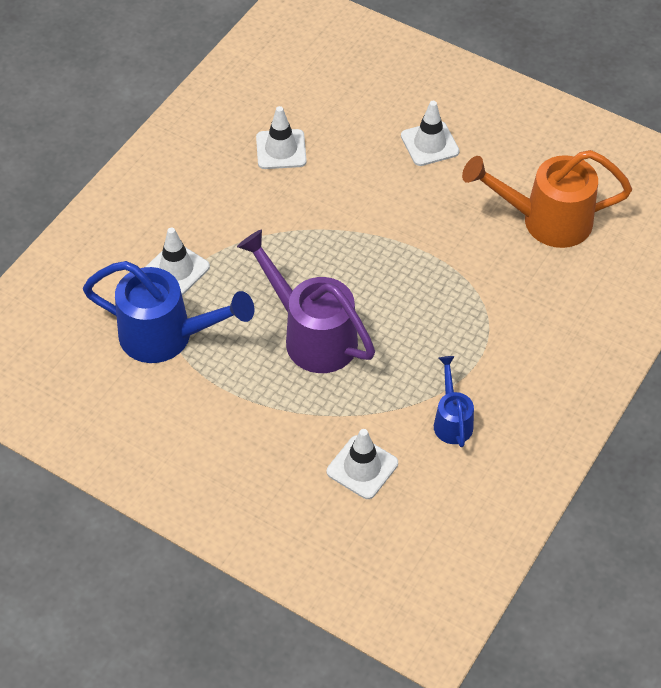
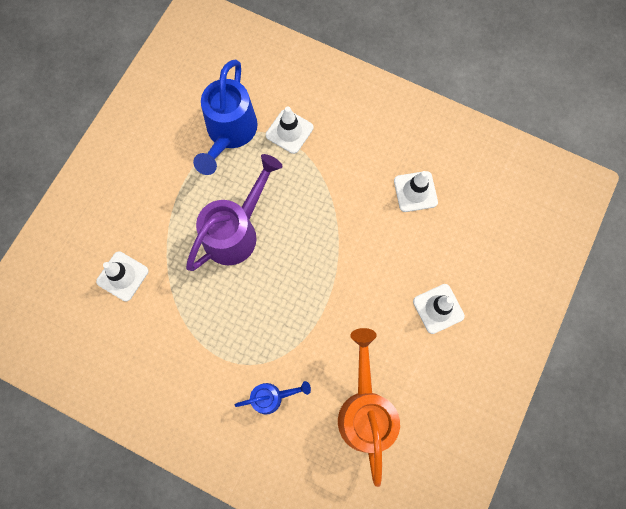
camera: 85 degrees right, 20 degrees up
blue watering can [434,356,474,447] -> blue watering can moved to [235,381,311,414]

